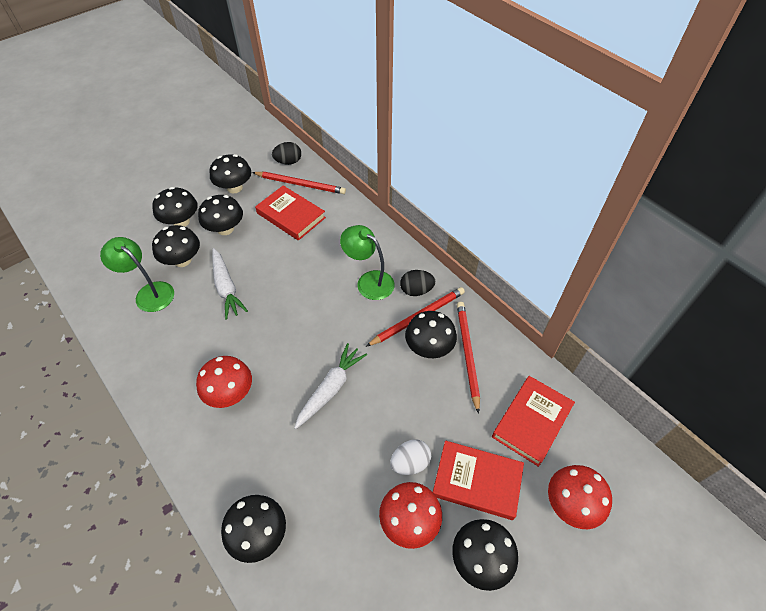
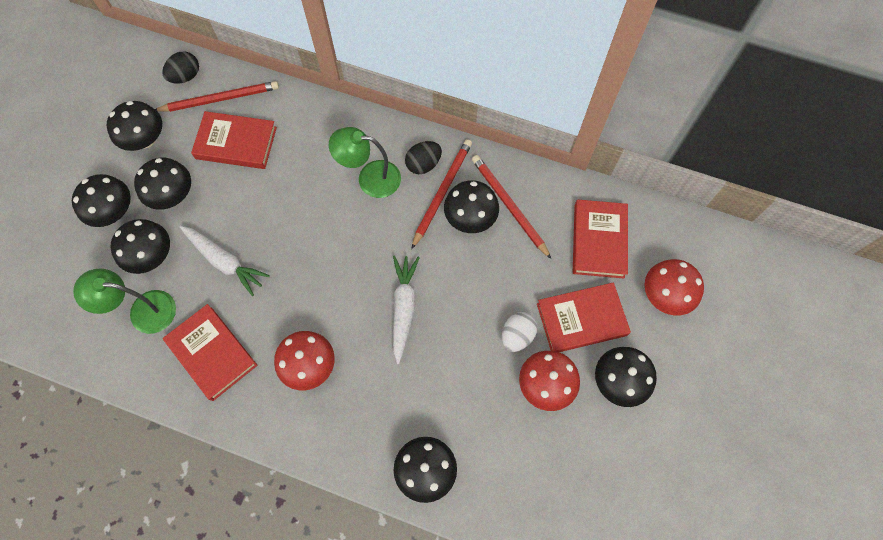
camera: 30 degrees left, 15 degrees up
none -> red book [163,304,258,401]

